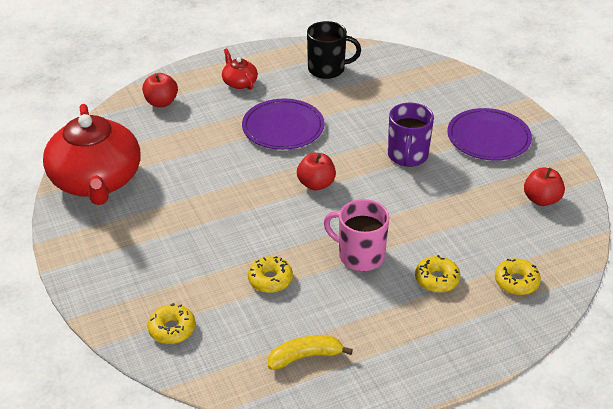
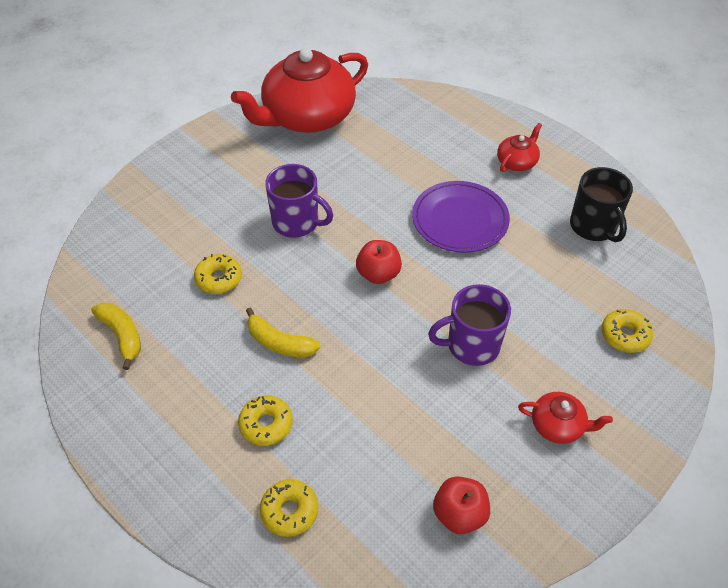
camera: 70 degrees right, 10 degrees up
red apple [142,73,178,107] -> none
yellow donut [148,303,195,344] -> yellow donut moved to [601,309,653,353]
pink mug [324,199,389,271] -> yellow banana [246,308,320,357]
purple plate [447,108,532,161] -> red teapot [518,392,613,444]
none -> purple mug [265,164,333,238]

